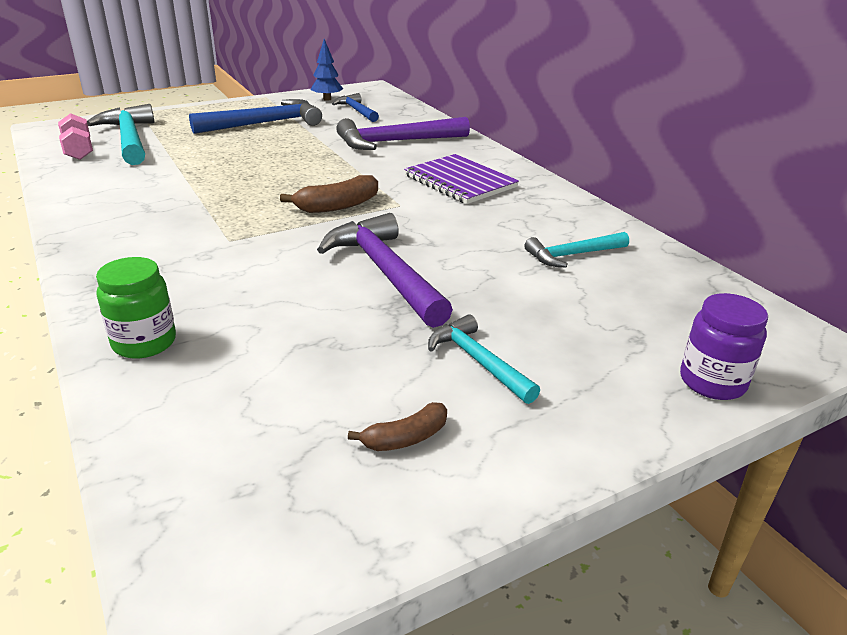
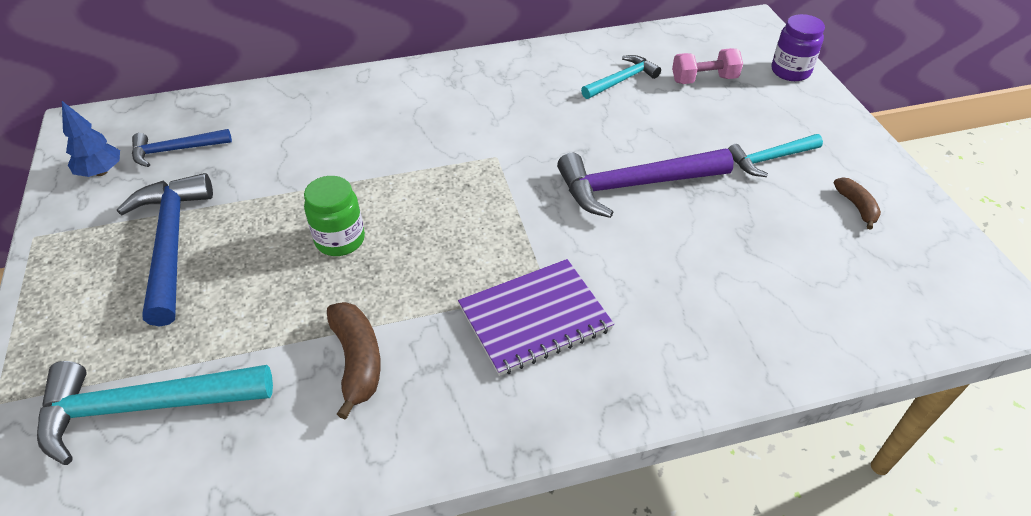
camera: 75 degrees left, 15 degrees up
pink dumbbell [58,113,93,160] -> pink dumbbell moved to [672,48,743,84]
green jar [96,257,176,359] -> green jar moved to [304,176,365,256]
brown banana [280,175,378,213] -> brown banana moved to [327,302,381,419]
purple hammer [336,117,470,150] -> none
purple notebook [404,154,519,204] -> purple notebook moved to [458,259,614,376]
turquoise hammer [524,232,629,268] -> turquoise hammer turned 120 degrees counterclockwise [581,55,661,99]

